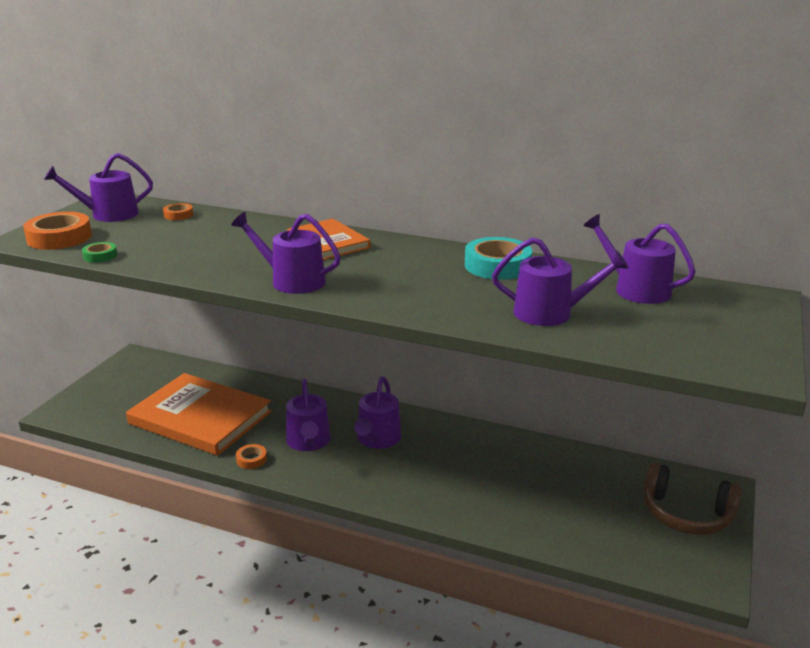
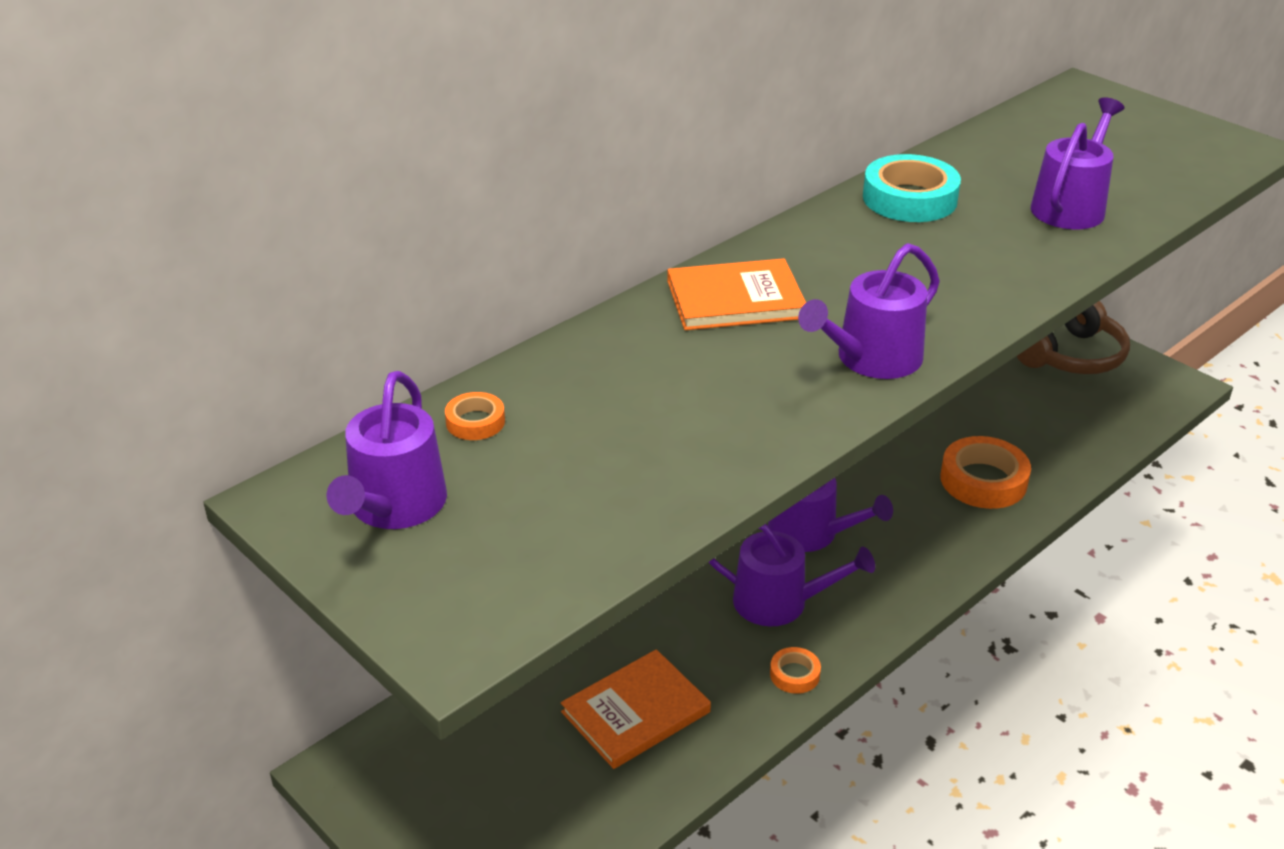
camera: 65 degrees left, 10 degrees up
orange tape [23,212,92,250] -> orange tape moved to [941,436,1031,509]
green tape [82,242,117,263] -> none
orange book [126,373,272,456] -> orange book [561,649,711,769], size x0.58
purple watering can [583,214,696,304] -> none

